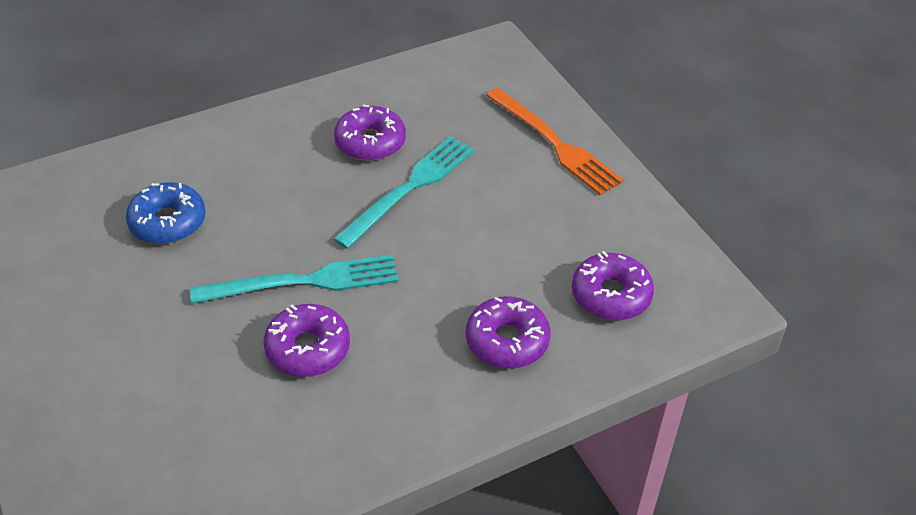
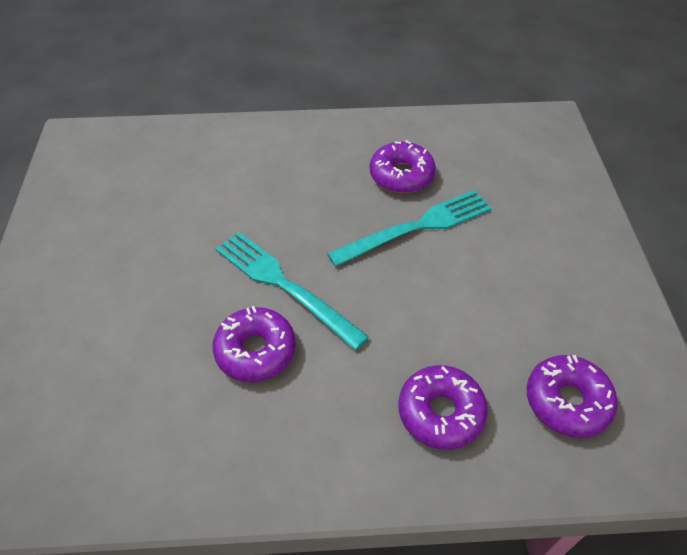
camera: 25 degrees right, 5 degrees up
blue donut [126,182,206,244] -> none
turquoise fork [190,255,399,304] -> turquoise fork turned 150 degrees counterclockwise [215,231,369,350]
orange fork [486,88,623,195] -> none

